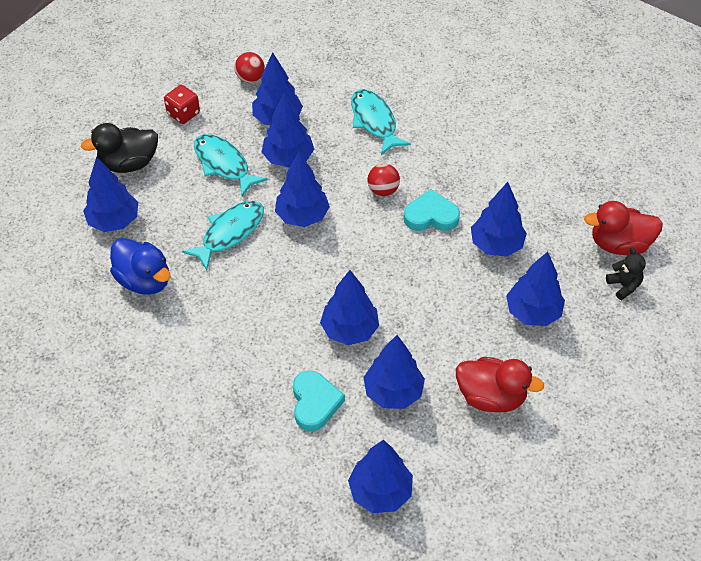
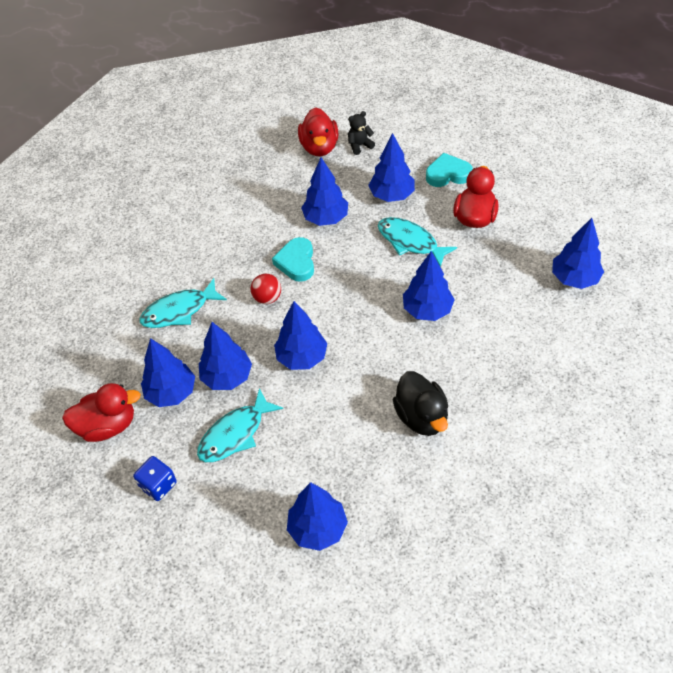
camera: 90 degrees left, 0 degrees up
black duck [81,123,158,173] -> black duck moved to [393,371,448,436]
blue duck [110,238,171,295] -> none
red dice [164,85,200,124] -> blue dice [133,456,177,501]
turquoise fish [182,201,264,270] -> turquoise fish moved to [378,217,457,267]
red ball [235,52,265,83] -> red duck [62,383,141,442]
turquoise heart [293,370,345,431] -> turquoise heart moved to [426,153,473,187]
blue tree [363,335,425,409] -> none

